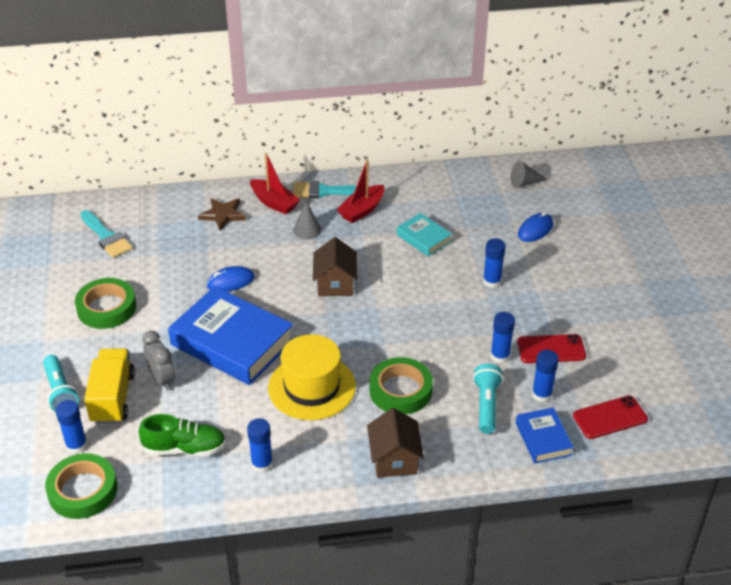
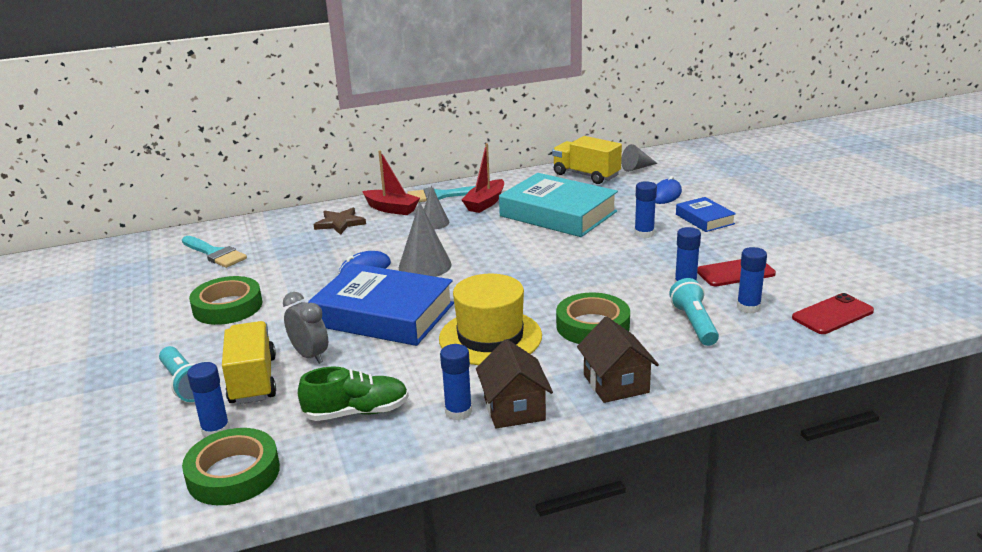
camera: 10 degrees left, 15 degrees down
brown house [313,237,358,296] -> brown house moved to [476,339,553,429]
turquoise book [397,213,452,257] -> turquoise book [499,173,618,237], size x2.01
blue book [516,407,574,463] -> blue book moved to [676,197,736,232]
none -> grey cone [399,202,452,277]
none -> yellow truck [552,136,622,184]

